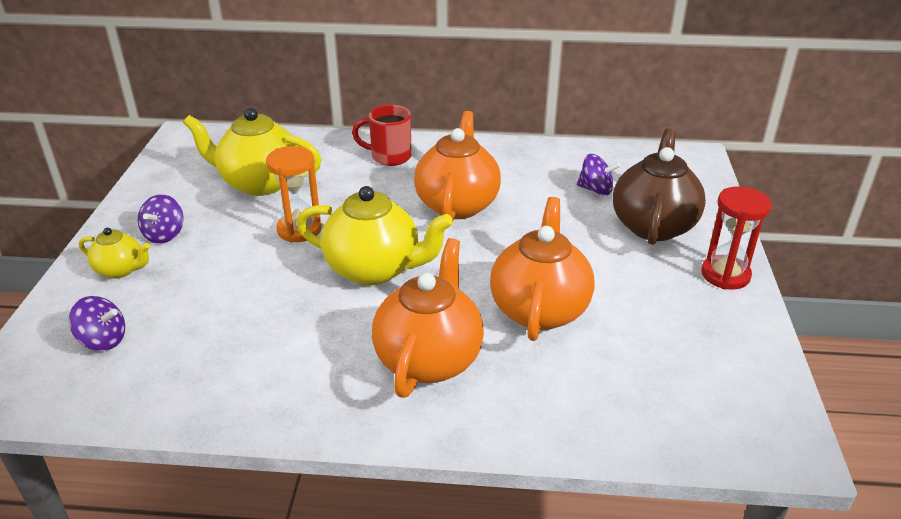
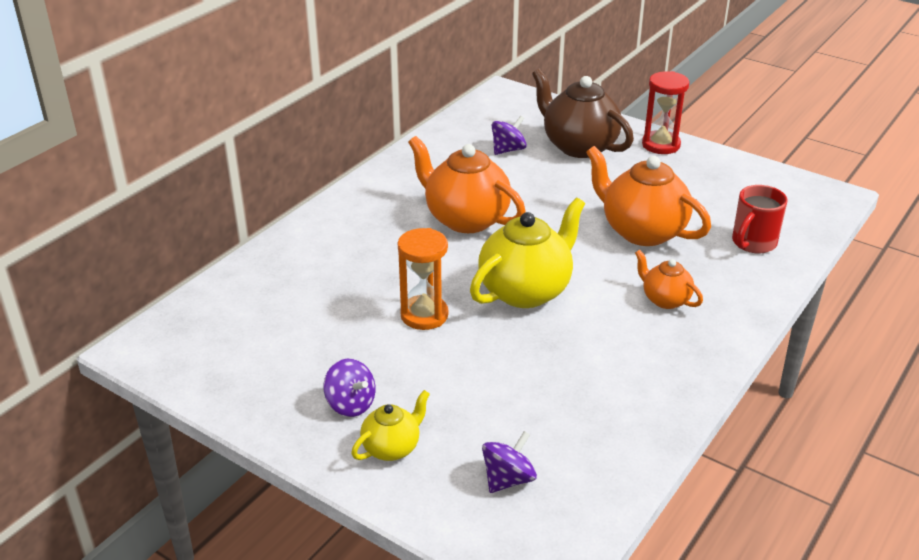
camera: 60 degrees left, 0 degrees up
yellow teapot [183,108,322,196] -> none
red mug [352,105,412,166] -> red mug moved to [732,185,788,254]
orange teapot [372,238,484,398] -> orange teapot [635,250,703,309], size x0.53

